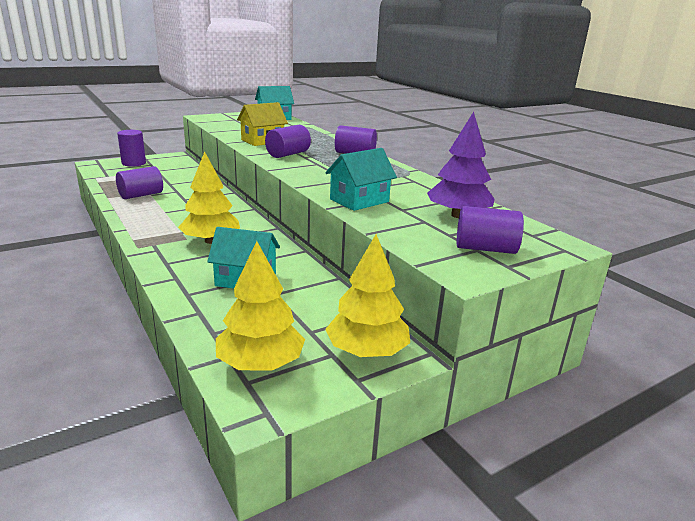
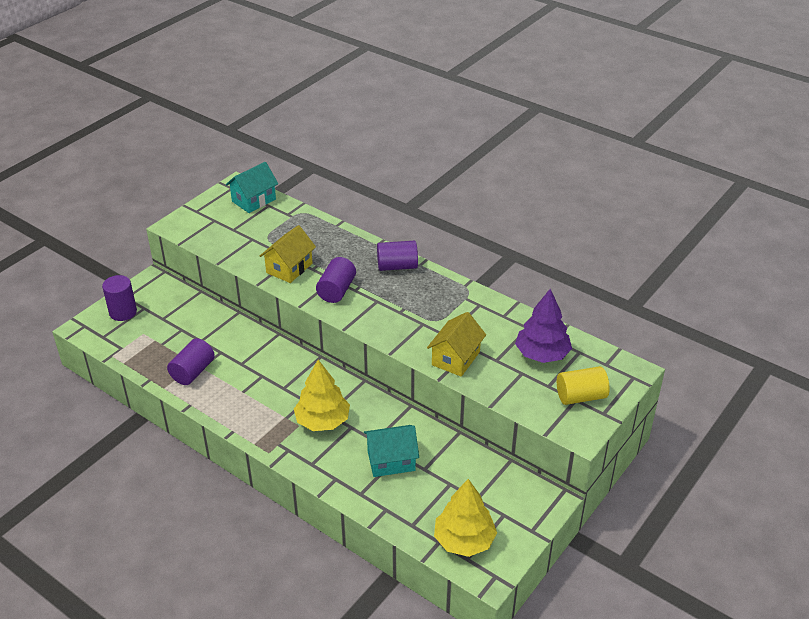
camera: 20 degrees left, 15 degrees up
turquoise house [325,148,397,211] -> yellow house [427,312,486,377]
yellow tree [325,234,410,357] -> none
purple cylinder [457,206,524,254] -> yellow cylinder [557,366,610,405]

